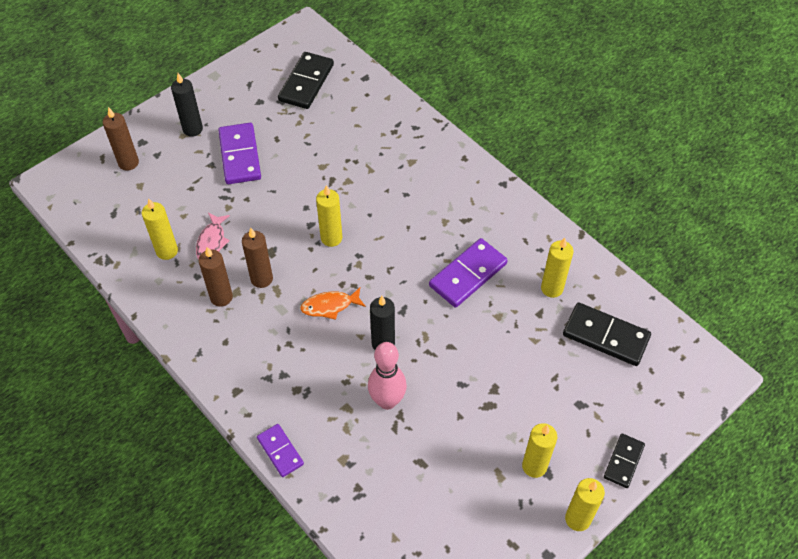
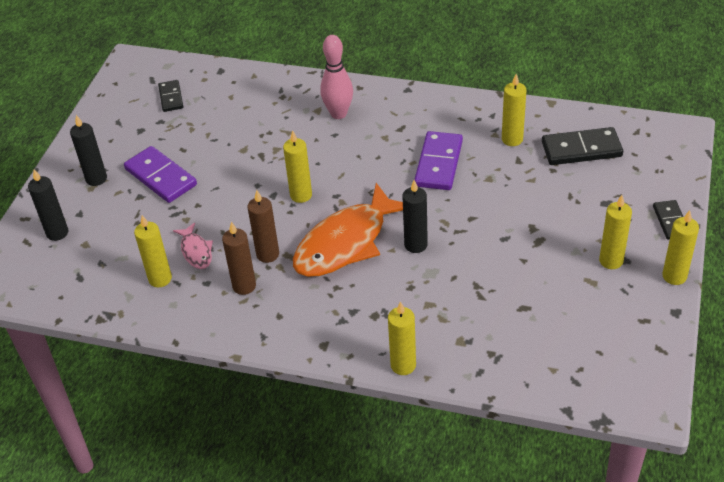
camera: 30 degrees left, 10 degrees down
brown candle [103,107,139,171] -> black candle [28,169,68,241]
purple domino [257,424,304,477] -> yellow candle [388,301,416,375]
black domino [278,52,334,109] -> black domino [158,80,183,112], size x0.60
orange fish [300,287,366,320] -> orange fish [293,183,403,277], size x2.19
pink bowling pin [368,342,407,410] -> pink bowling pin moved to [320,35,353,119]

